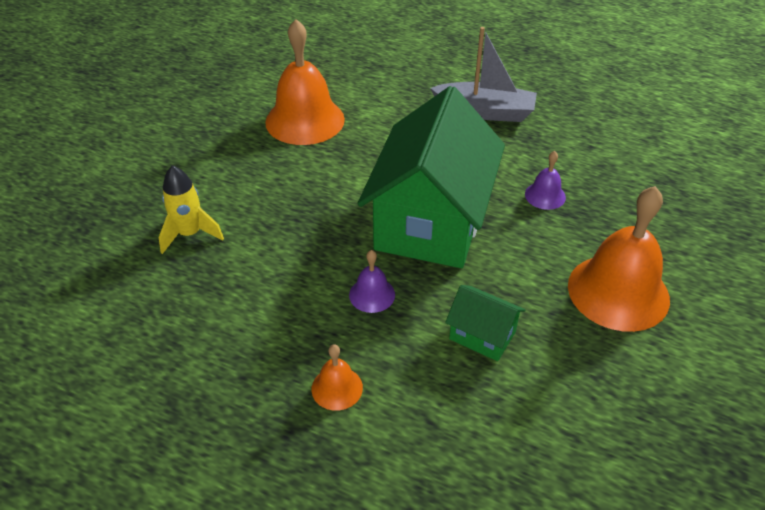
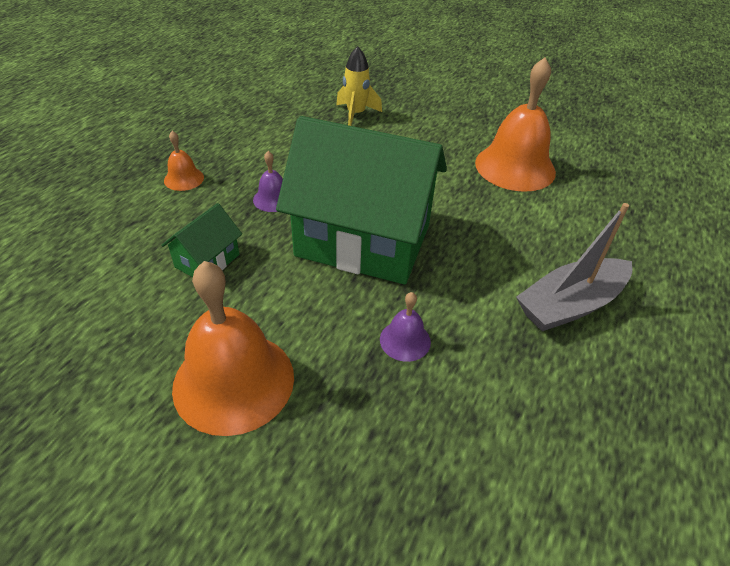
camera: 90 degrees right, 0 degrees up
grey boat [430,27,537,122] -> grey boat turned 45 degrees clockwise [516,203,632,331]

